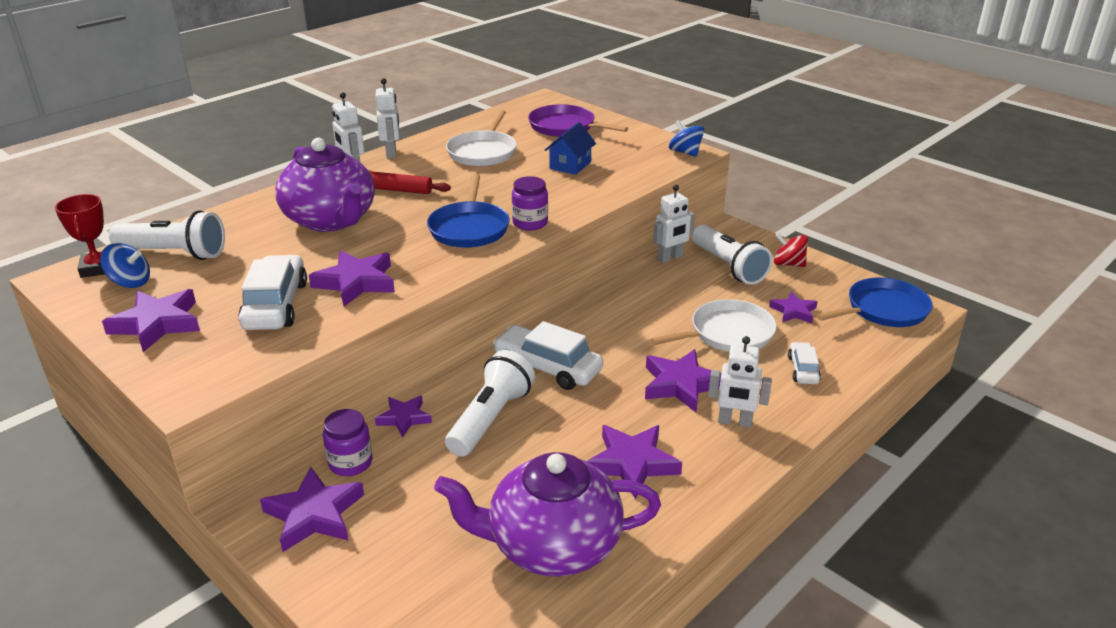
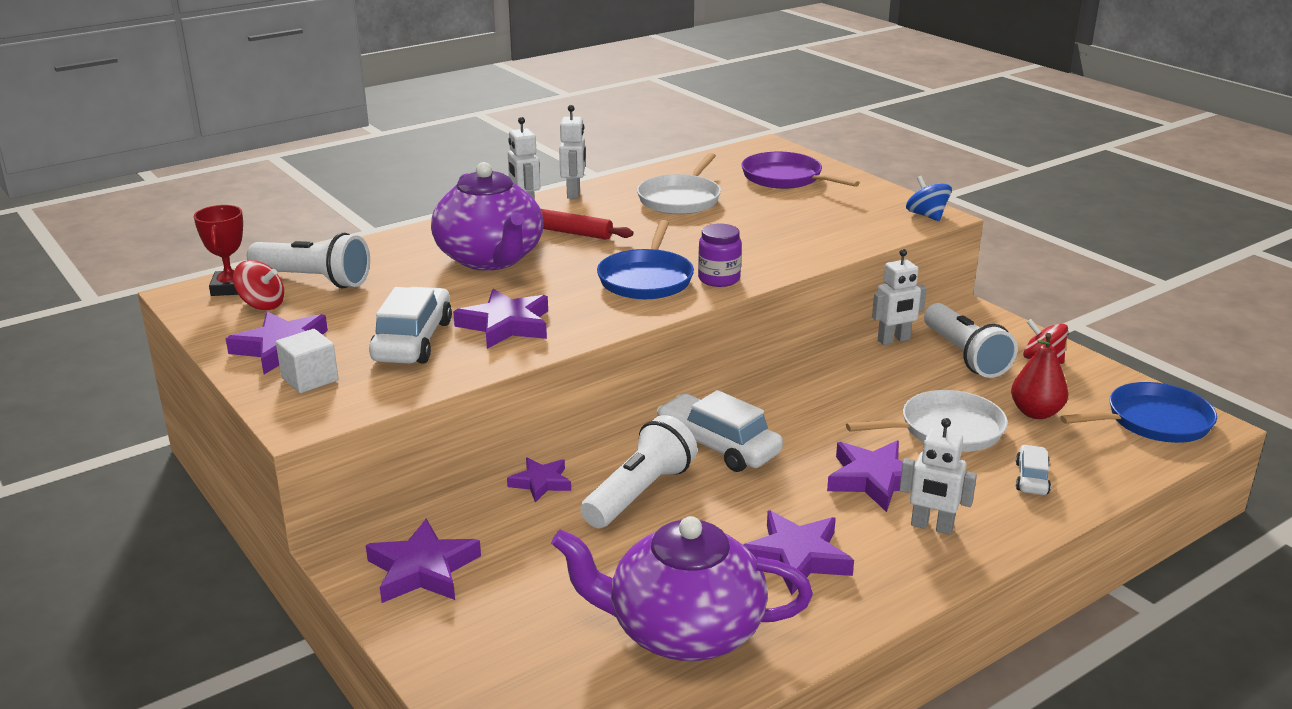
camera: 10 degrees right, 5 degrees down
blue spinning top [100,243,150,288] -> red spinning top [233,260,284,310]
purple jar [323,409,372,476] -> none
blue house [545,122,596,175] -> none
purple star [769,292,818,323] -> red pear [1011,333,1068,419]
none -> white cube [276,329,339,393]

